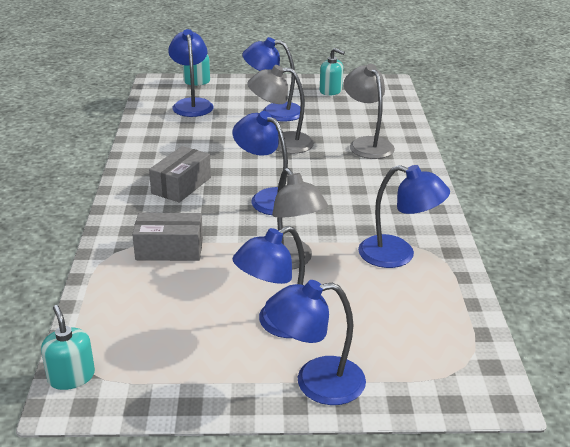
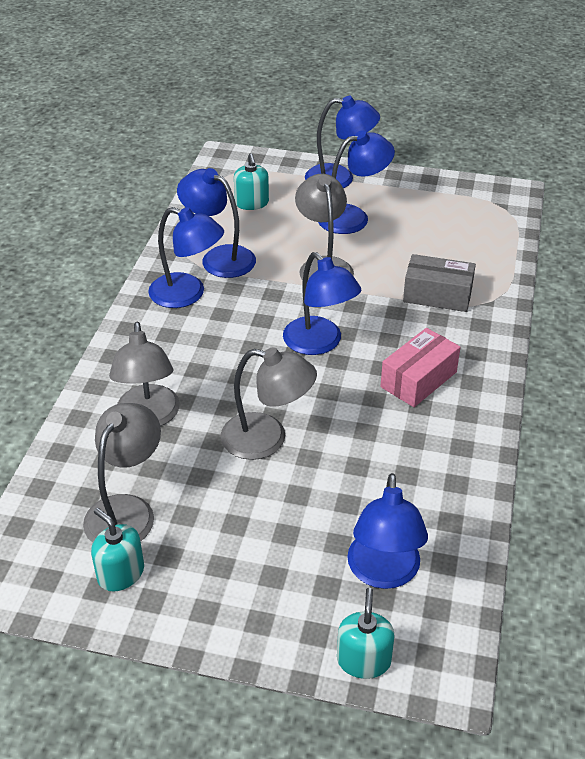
camera: 165 degrees left, 10 degrees up
turquoise soap dispenser [41,305,95,390] -> turquoise soap dispenser moved to [234,153,269,210]
grey box [149,146,211,203] -> pink box [380,328,460,407]
blue lamp [242,37,301,122] -> blue lamp moved to [148,207,224,308]
none -> grey lamp [83,403,161,543]

